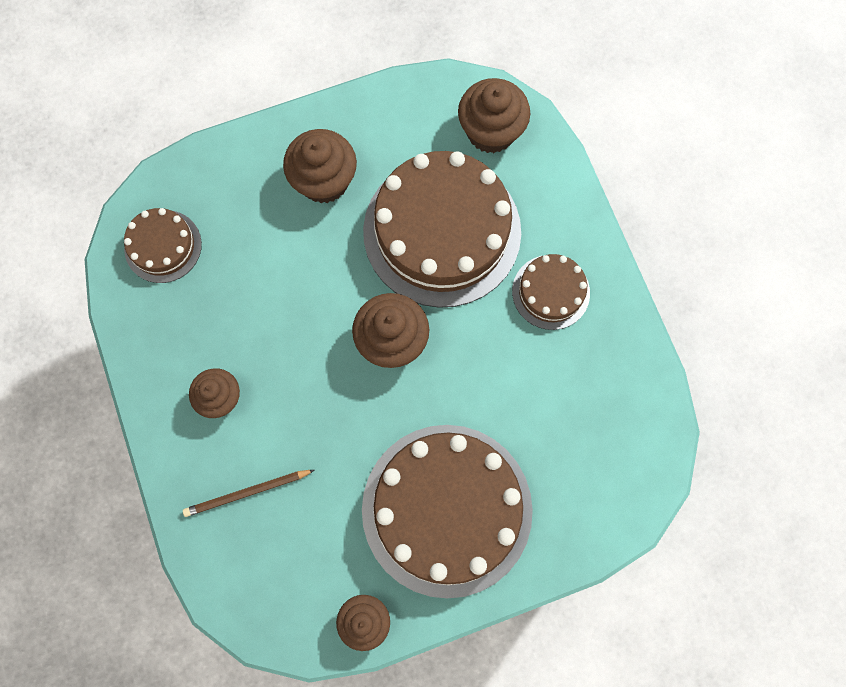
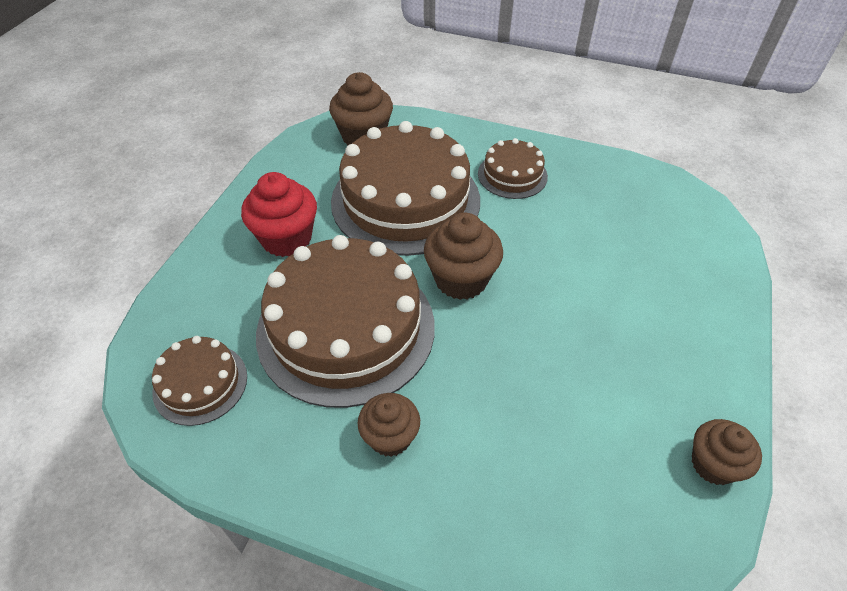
camera: 50 degrees left, 25 degrees down
brown pencil [183,470,314,517] -> none
brown cupcake [283,129,357,203] -> red cupcake [241,172,317,257]
brown cake [362,425,533,599] -> brown cake moved to [256,235,435,408]

